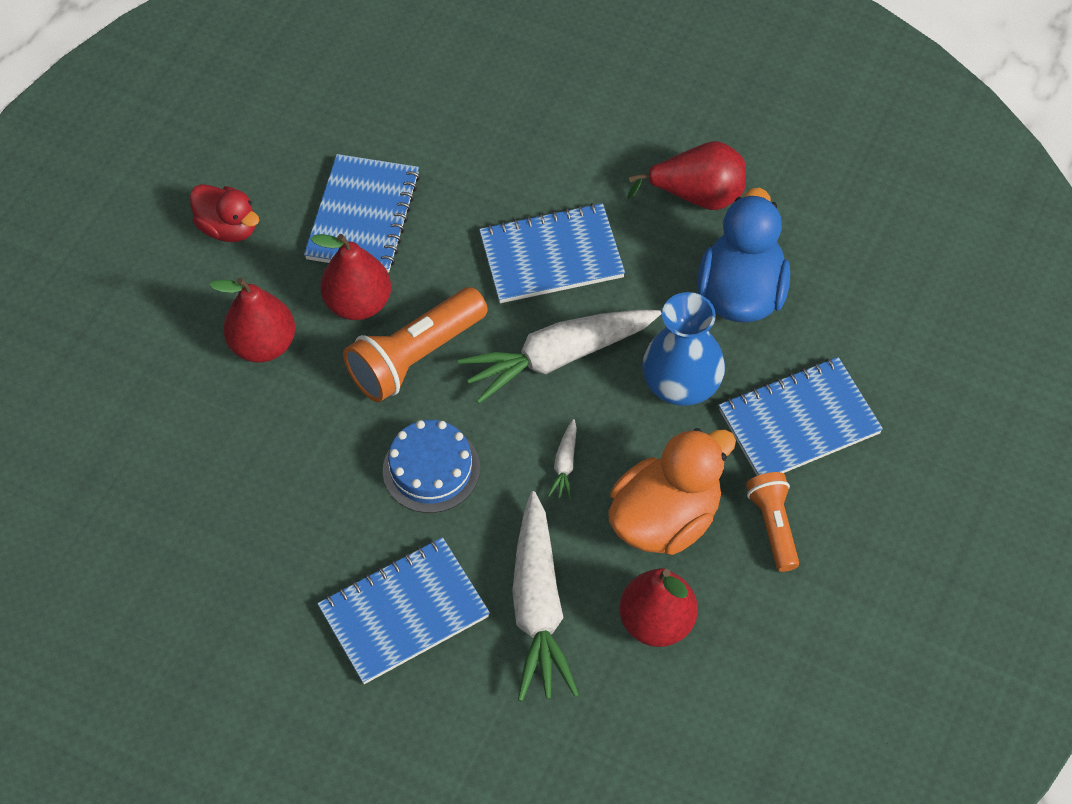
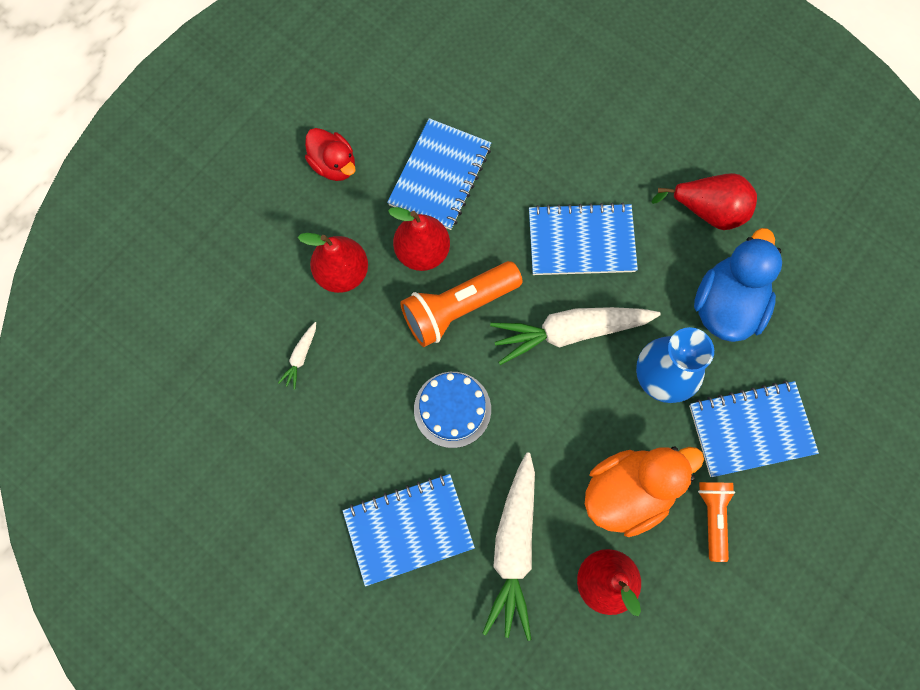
camera: 10 degrees right, 15 degrees up
white carrot [547,419,577,500] -> white carrot moved to [278,322,316,390]

